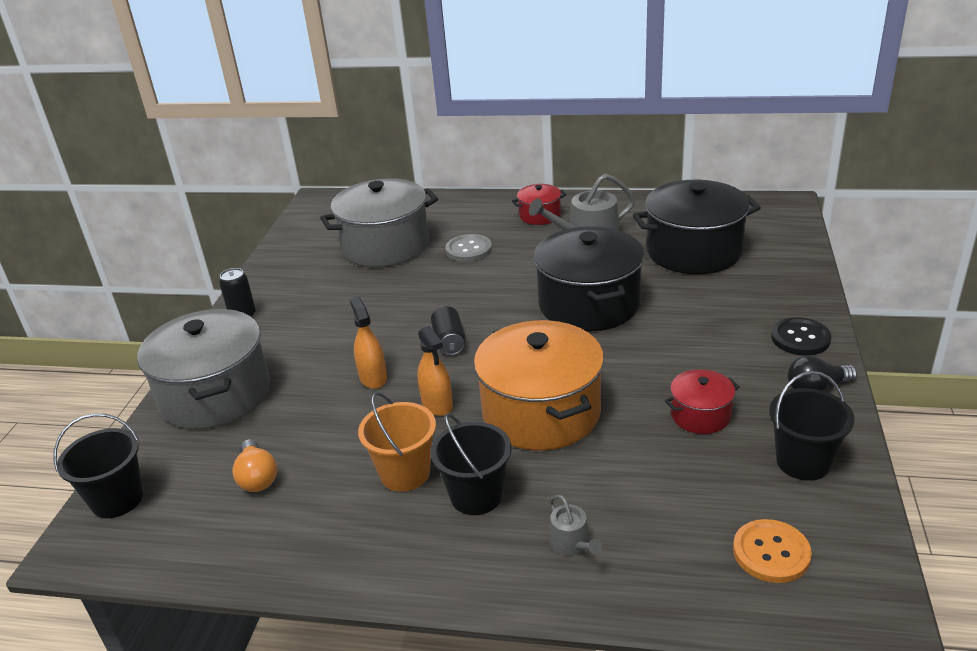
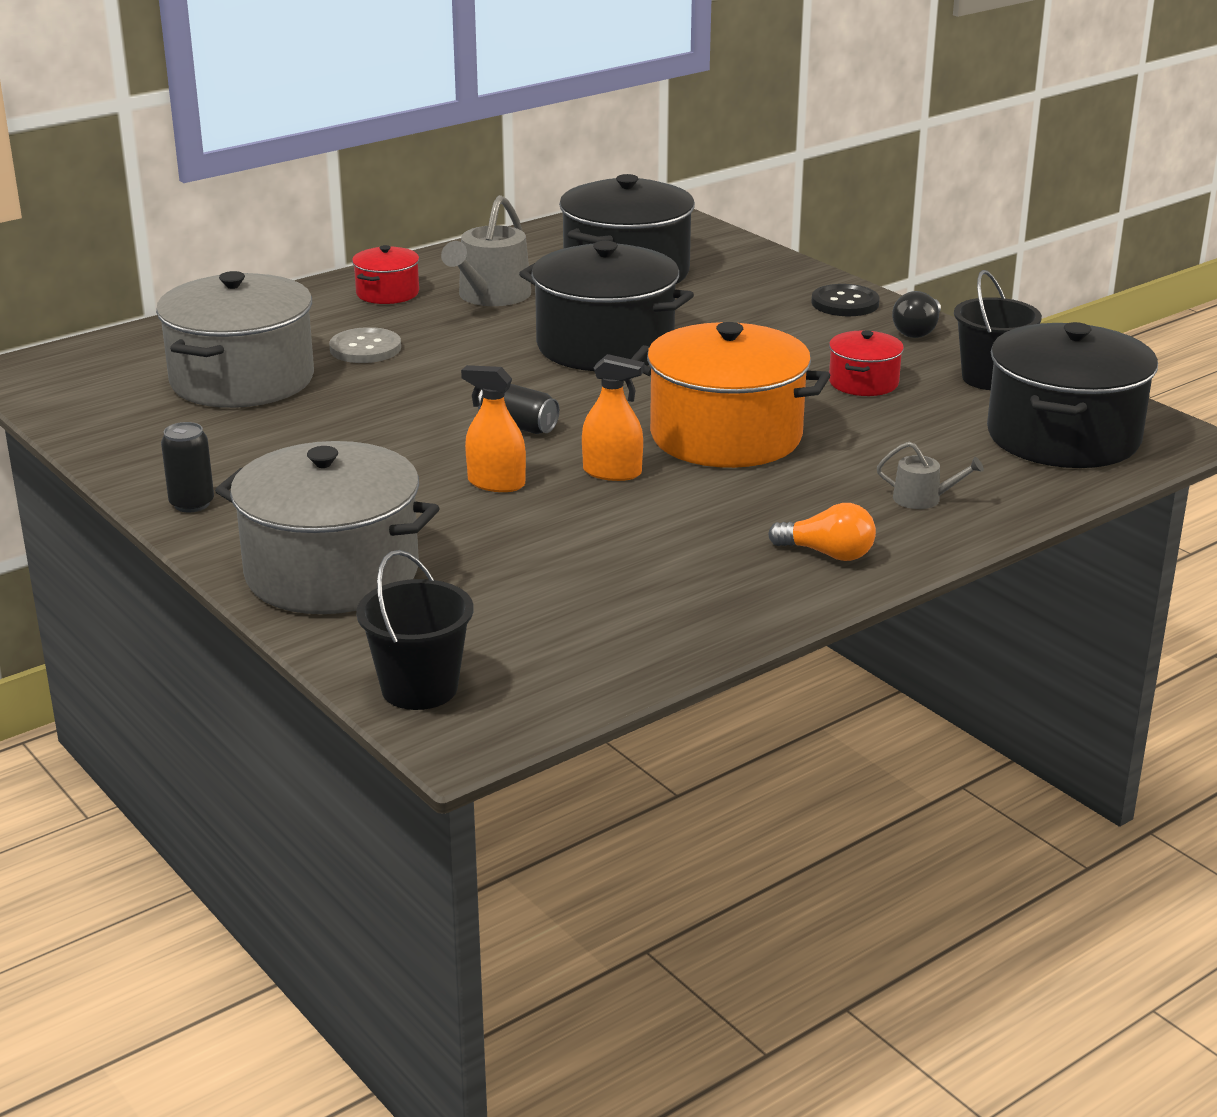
camera: 50 degrees left, 5 degrees down
orange light bulb [232,439,277,492] -> orange light bulb moved to [768,503,876,561]
orange bucket [358,392,436,492] -> none
black bucket [431,413,511,515] -> none
orange button [733,519,812,583] -> black pot [987,322,1158,468]

